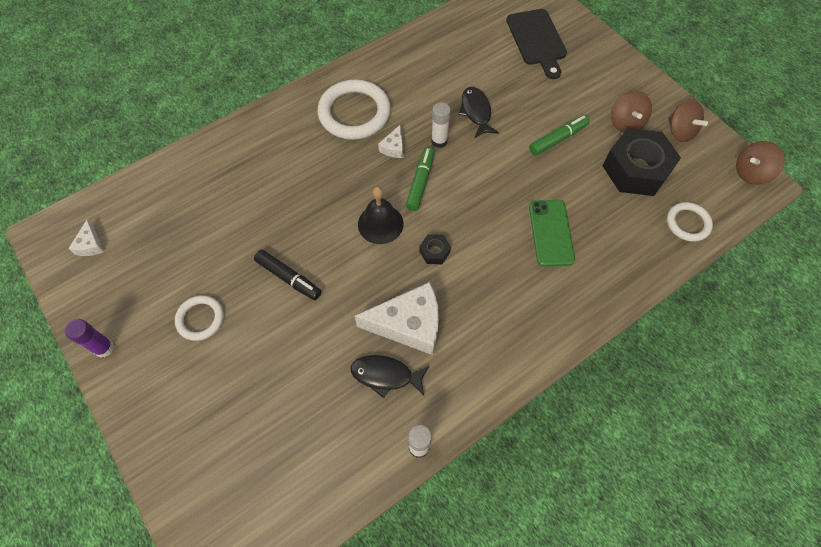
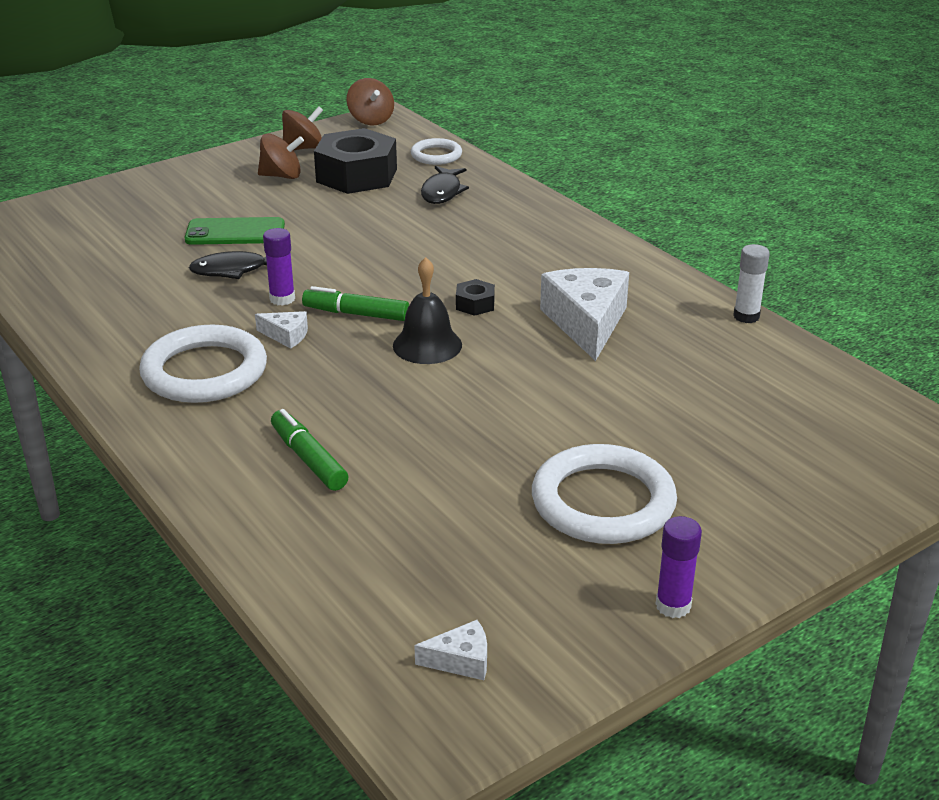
camera: 90 degrees left, 30 degrees down
white ring [175,295,224,341] -> white ring [532,444,677,544], size x1.81
black marker [254,250,322,300] -> none
black fish [350,355,429,398] -> black fish moved to [421,166,469,204]
white glue stick [431,102,451,148] -> purple glue stick [263,228,295,306]
black cutting board [506,9,567,79] -> none
green marker [529,115,590,156] -> green marker moved to [271,409,348,491]
green phone [529,200,575,266] -> green phone moved to [184,217,285,245]

